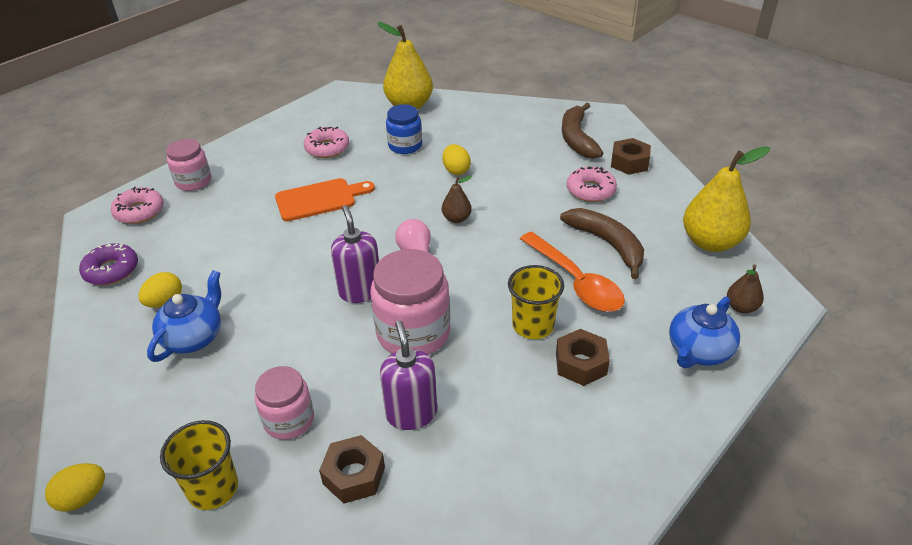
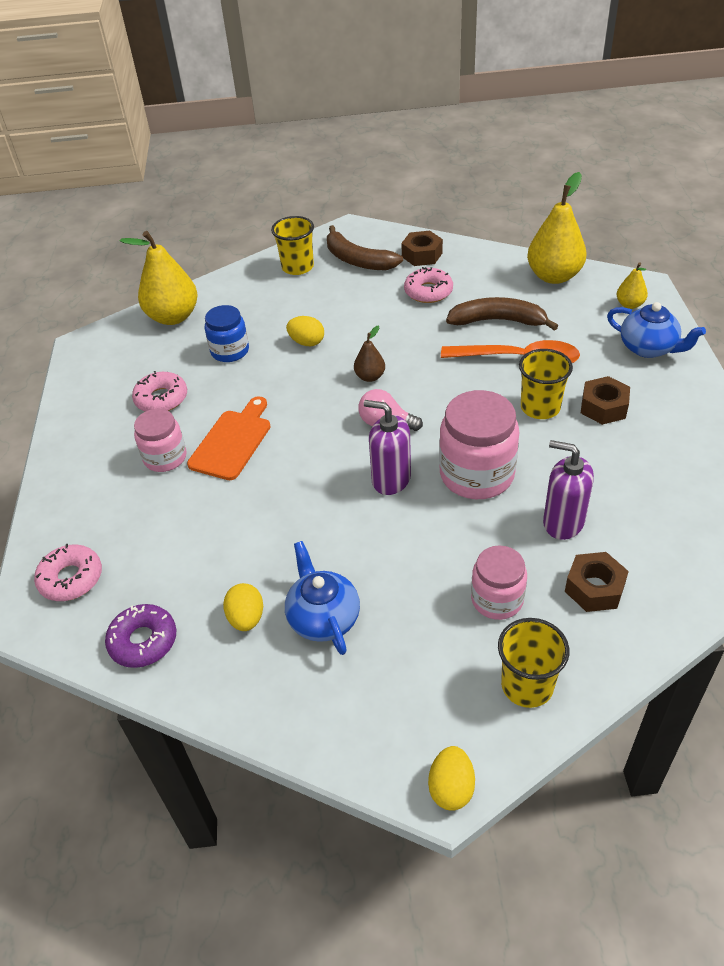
camera: 45 degrees left, 5 degrees up
pink jar [166,139,211,191] -> pink jar moved to [134,409,187,472]
blue teapot [669,297,740,368] -> blue teapot turned 45 degrees counterclockwise [607,302,706,358]
brown pear [727,265,764,313] -> yellow pear [617,262,648,309]
none -> yellow cup [271,216,314,275]

